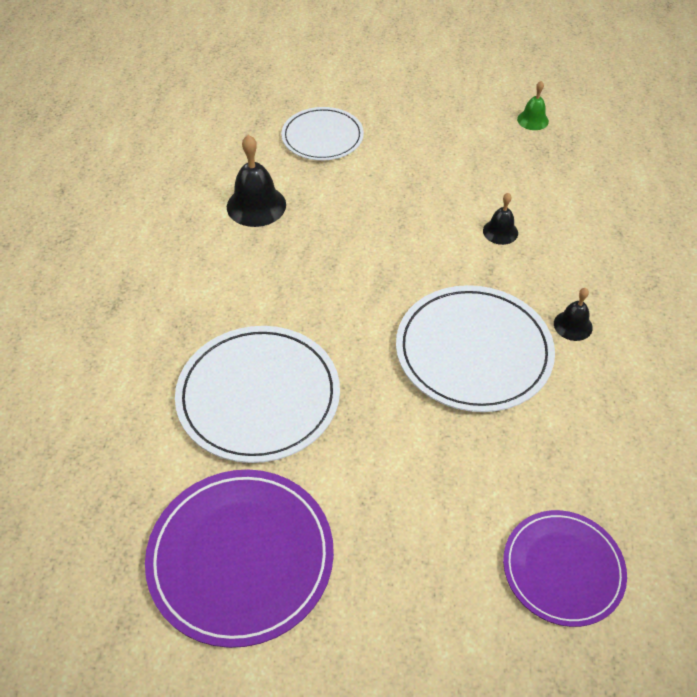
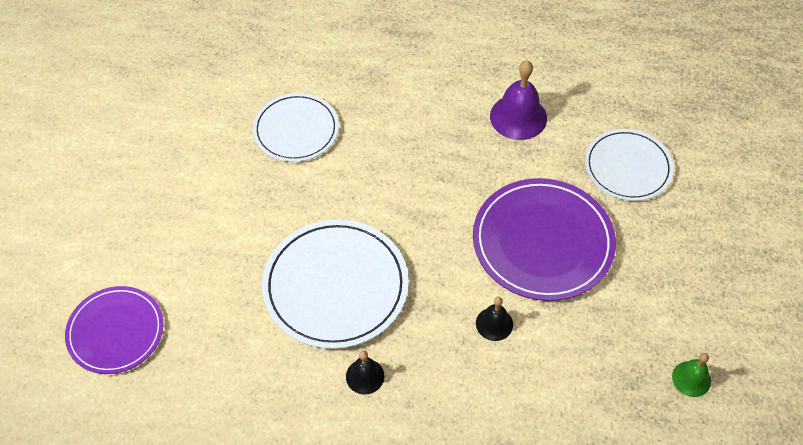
camera: 90 degrees right, 5 degrees up
purple plate [145,470,334,648] -> purple plate moved to [473,178,616,301]
white plate [175,326,340,463] -> white plate [253,93,339,162], size x0.65
black bell [227,135,286,227] -> purple bell [490,60,547,140]

